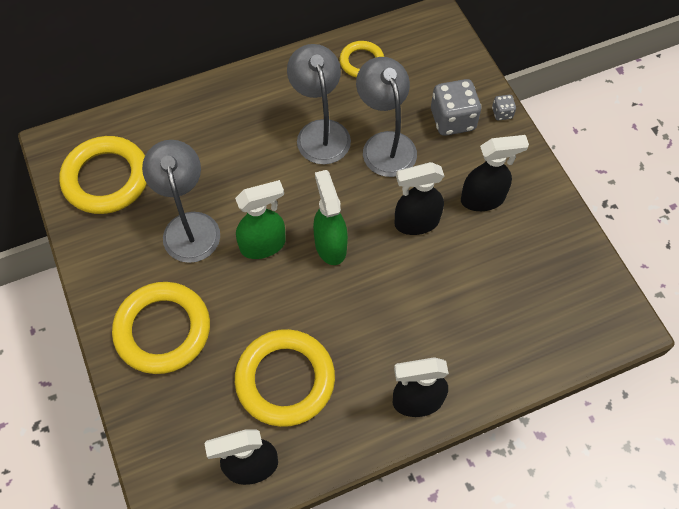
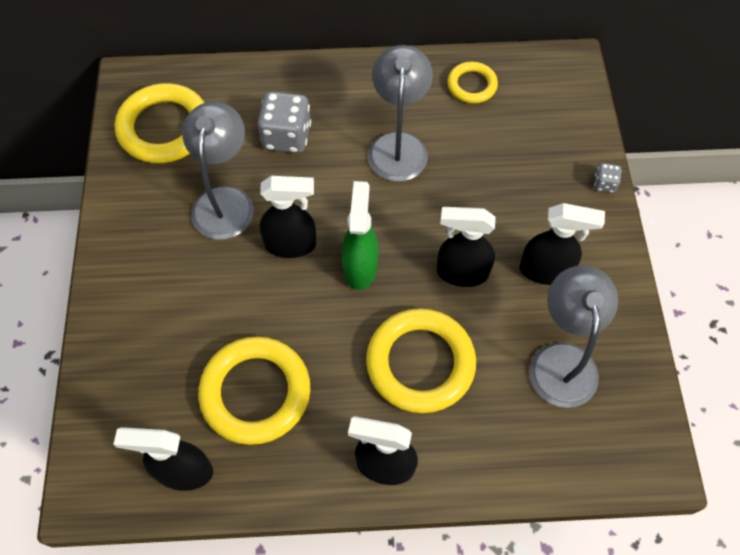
camera: 20 degrees right, 0 degrees up
yellow ring [112,282,210,374] -> yellow ring moved to [366,308,476,413]
green spray bottle [235,180,286,259] -> black spray bottle [260,176,316,258]
grey lamp [356,57,417,177] -> grey lamp moved to [530,265,618,408]
grey dice [431,79,481,136] -> grey dice moved to [257,91,311,153]

